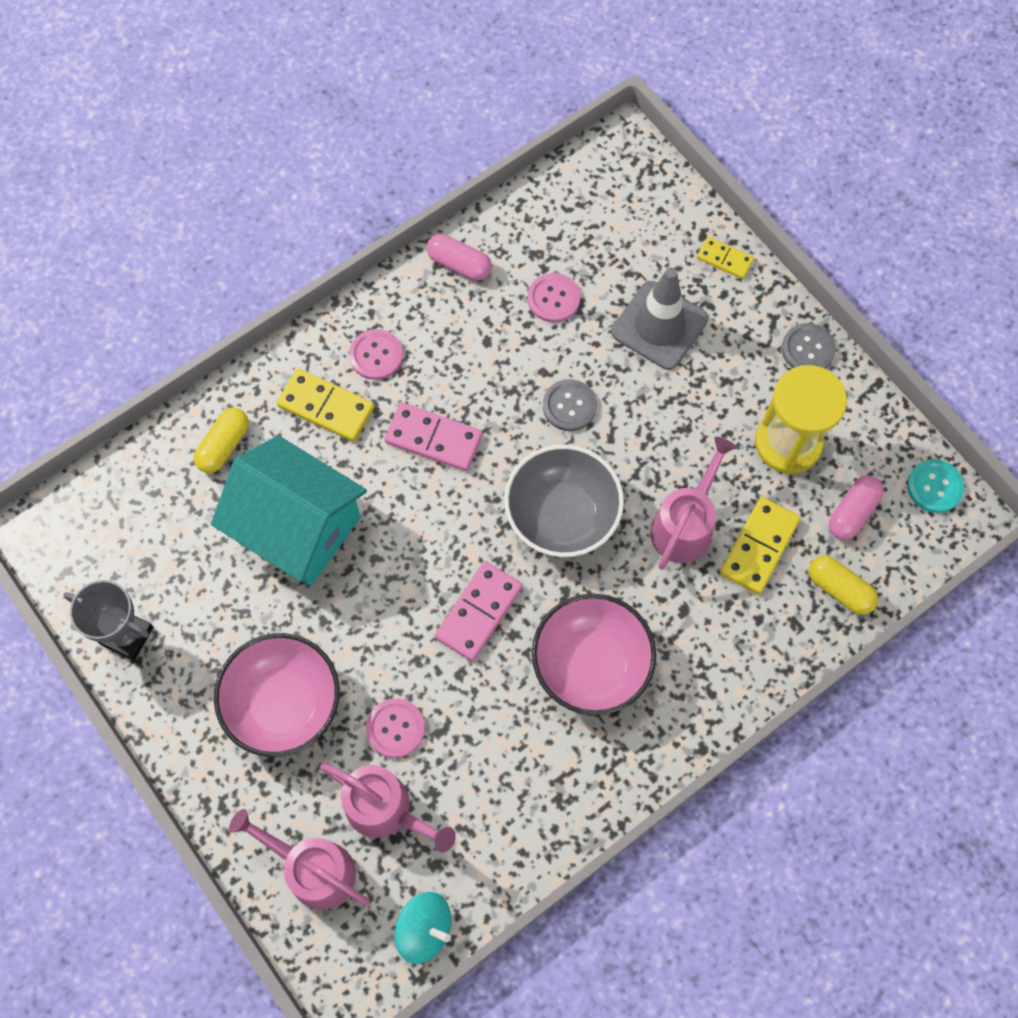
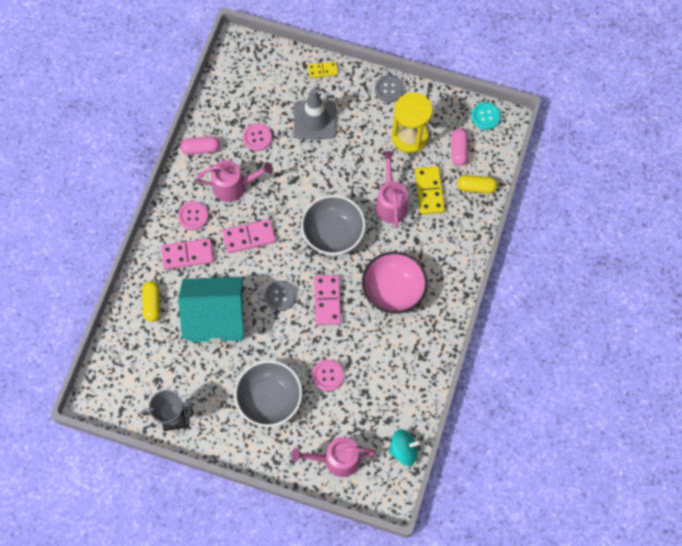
camera: 35 degrees left, 0 degrees up
pink bowl [214,633,340,757] -> grey bowl [234,360,302,427]
yellow domino [277,368,374,442] -> pink domino [161,239,214,269]
pink watering can [320,764,456,853] -> pink watering can moved to [196,160,273,202]
grey button [543,379,597,431] -> grey button moved to [265,281,296,311]

